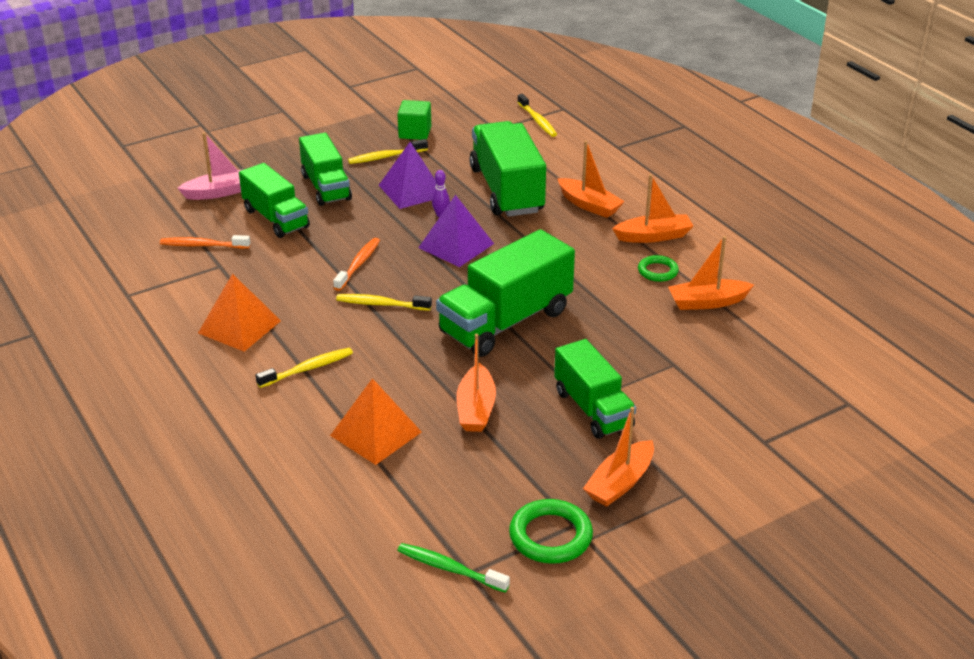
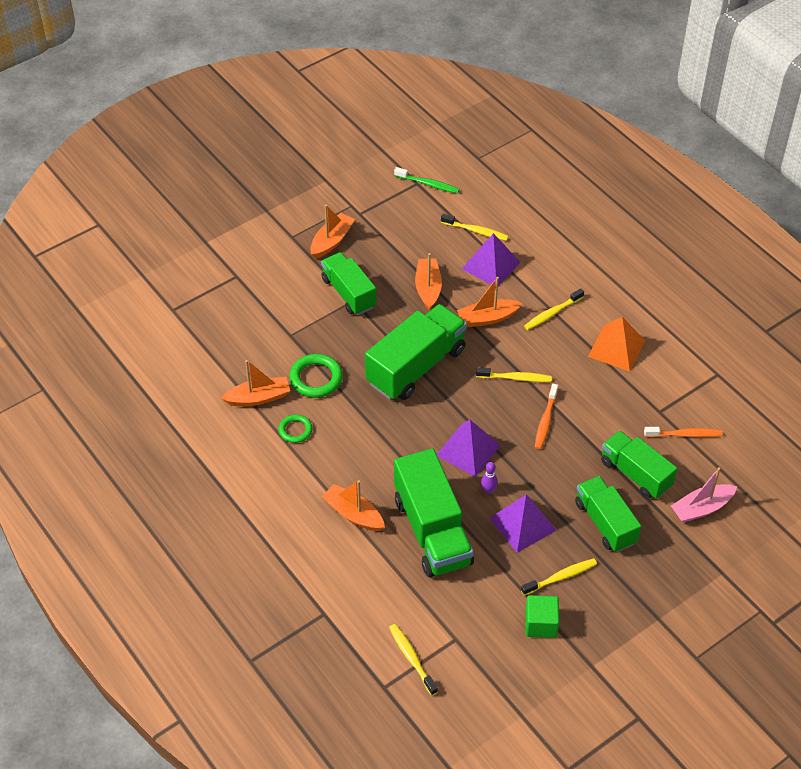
camera: 175 degrees right, 15 degrees up
orange pyramid [330,378,422,465] -> purple pyramid [462,233,521,286]
green ring [509,499,593,564] -> green ring moved to [289,354,343,398]
orange boat [612,174,693,243] -> orange boat moved to [457,277,522,327]
none -> yellow toothbrush [441,214,509,241]

